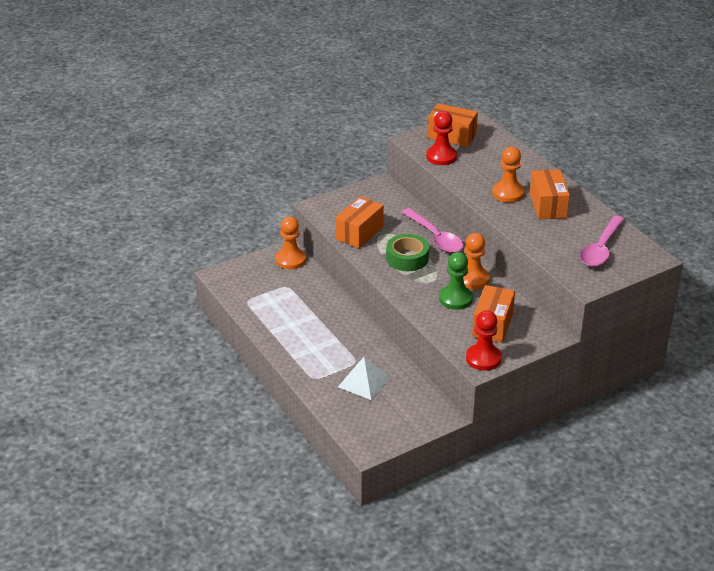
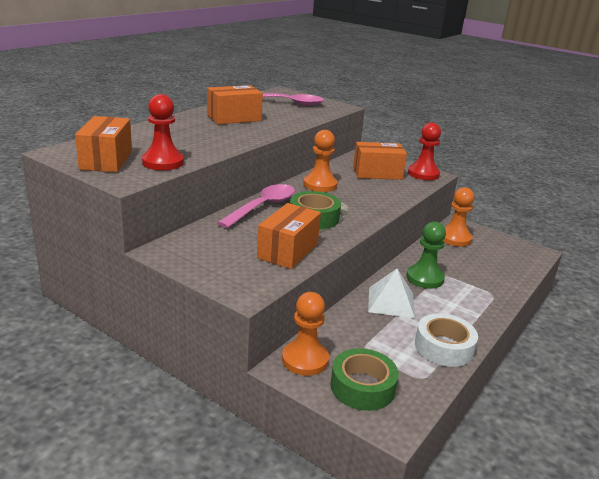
camera: 115 degrees left, 10 degrees down
orange box [335,196,384,248] -> orange box turned 75 degrees counterclockwise [257,203,321,269]
white pyramid [338,357,390,400] -> white pyramid moved to [368,269,415,318]
green pawn [439,252,473,310] -> green pawn moved to [406,221,446,289]
orange pawn [492,147,525,203] -> orange pawn moved to [443,187,474,247]
none -> green tape [330,348,399,411]
none -> white tape [415,313,478,367]

